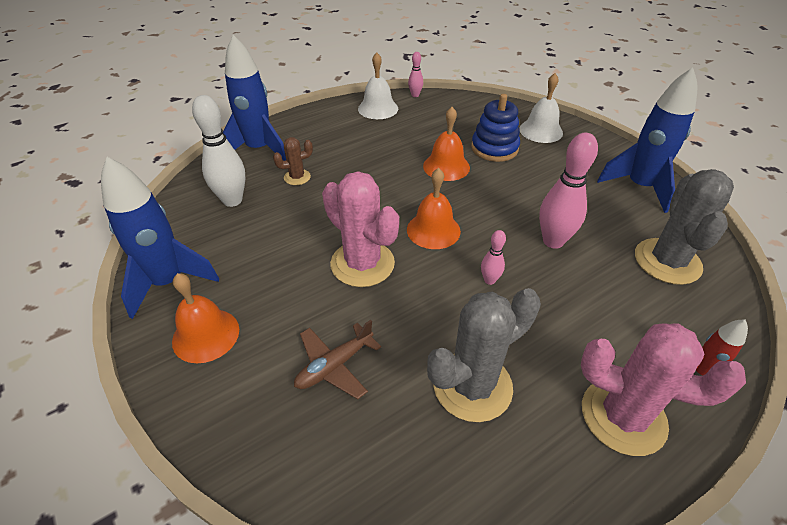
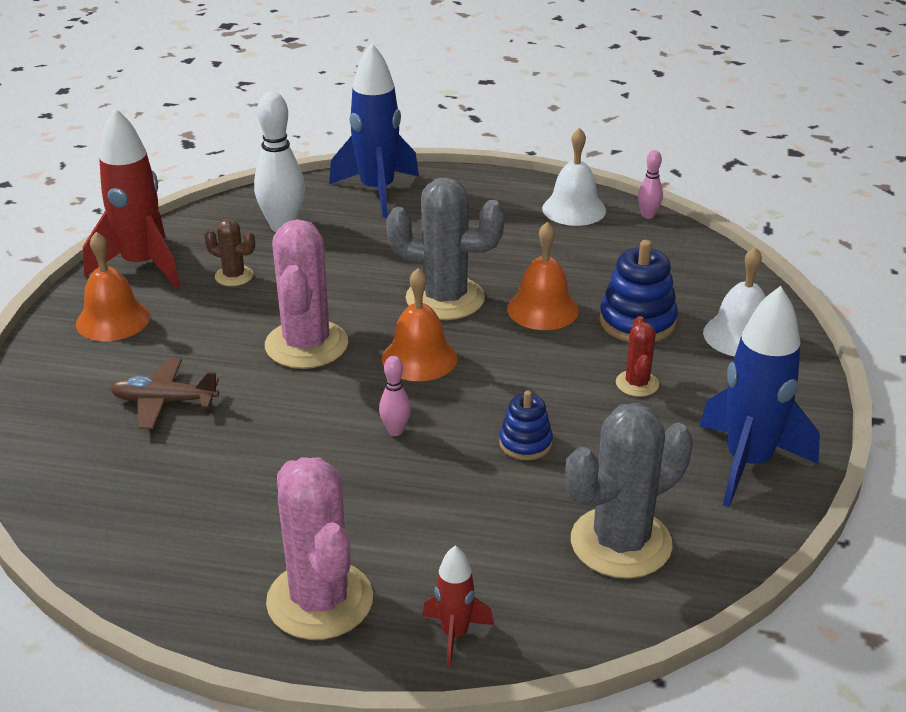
camera: 45 degrees right, 10 degrees down
blue rocket [101,157,219,319] -> red rocket [83,108,180,287]
brown cactus [273,137,313,185] -> brown cactus moved to [205,219,255,286]
grey cactus [427,288,541,422] -> grey cactus moved to [386,177,505,320]
pink bowling pin [539,133,598,249] -> blue stacking toy [499,390,553,460]
none -> red cactus [616,316,659,397]

